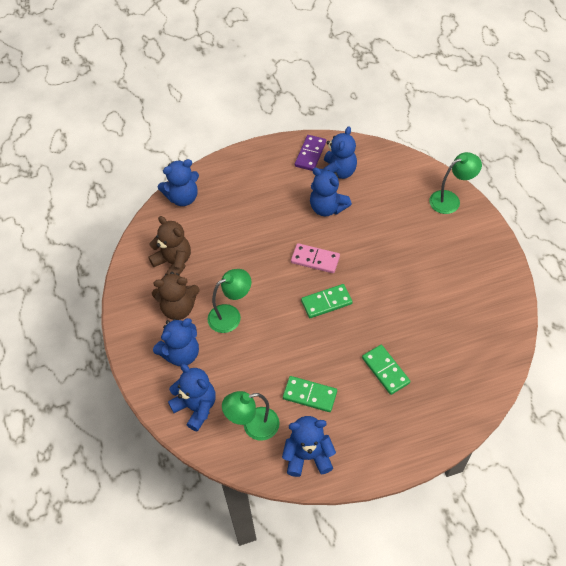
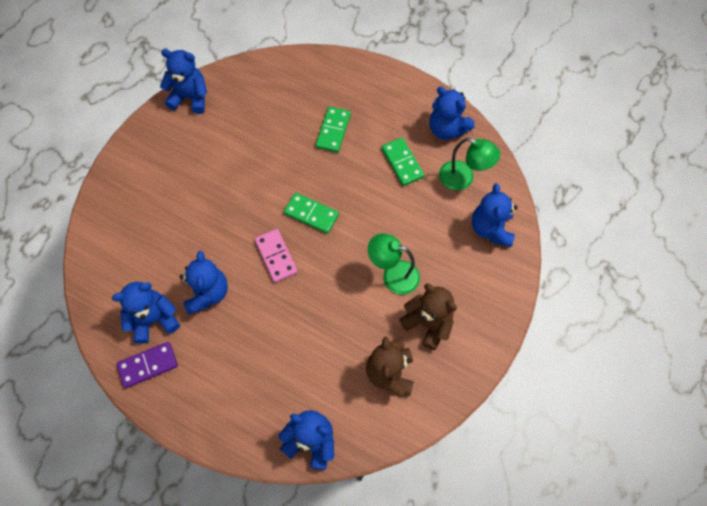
camera: 135 degrees left, 10 degrees up
blue teddy bear [153,318,199,366] -> blue teddy bear moved to [160,49,207,114]
green lamp [429,152,482,214] -> none

